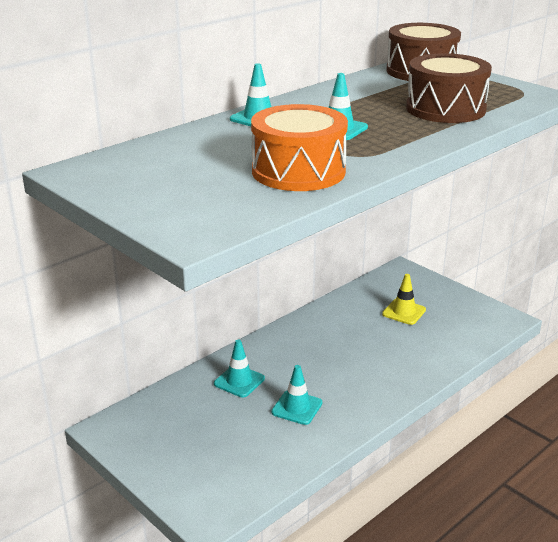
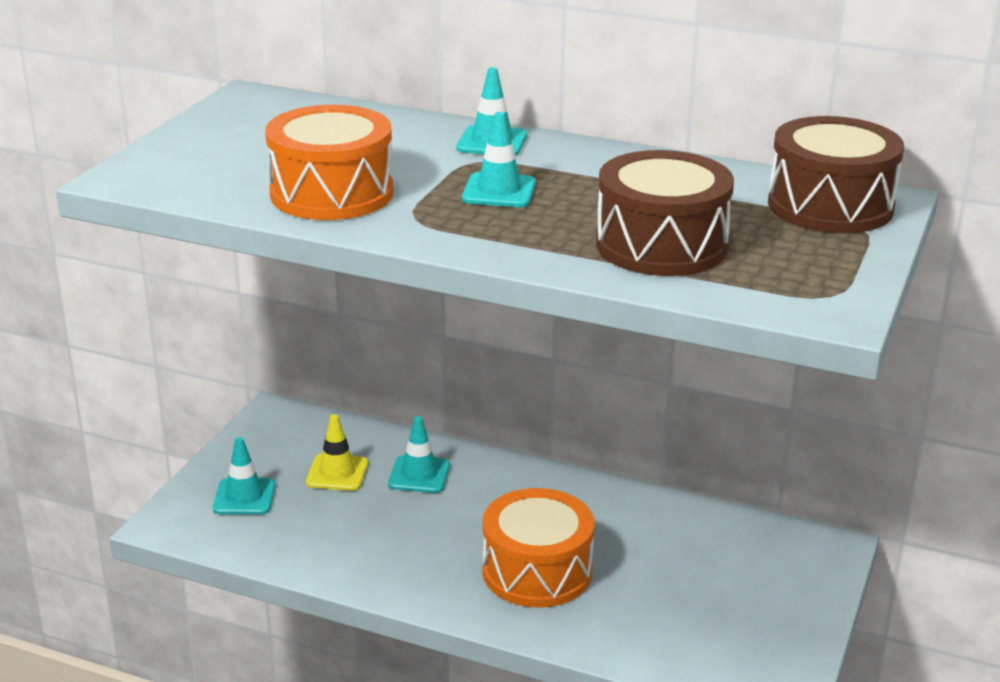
camera: 65 degrees right, 0 degrees up
turquoise traffic cone [271,365,322,425] -> turquoise traffic cone moved to [213,437,276,514]
yellow traffic cone [382,274,426,325] -> yellow traffic cone moved to [306,414,368,491]
none -> orange drum [482,488,594,608]

